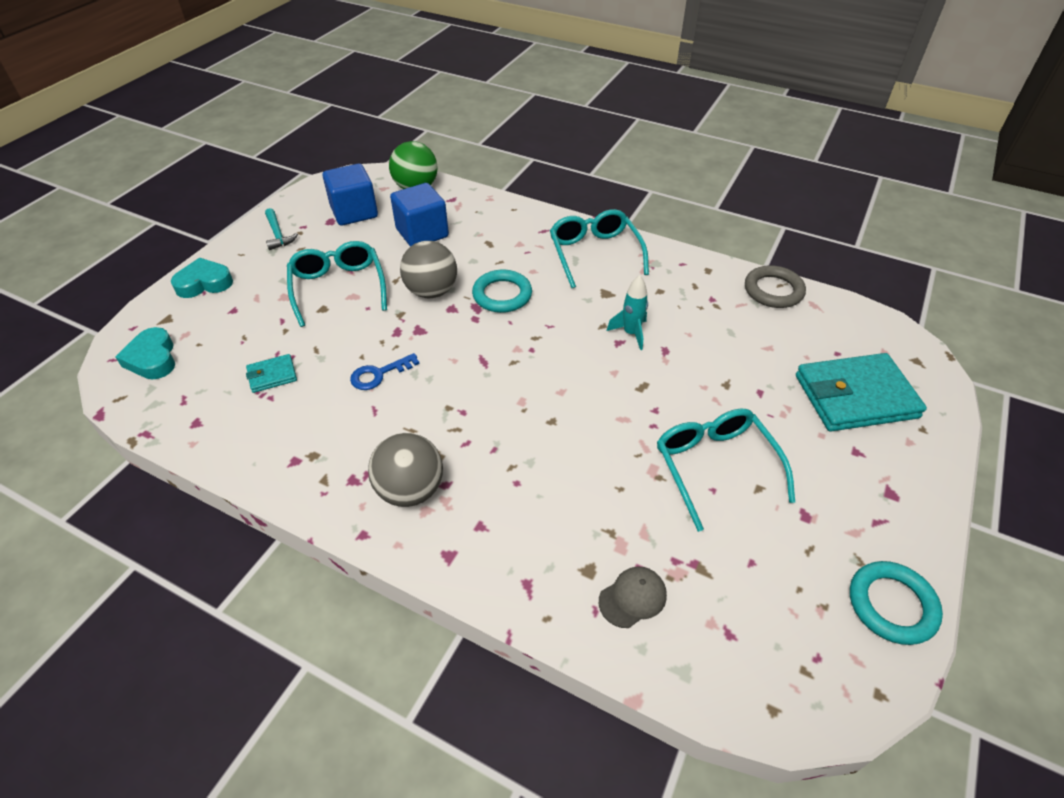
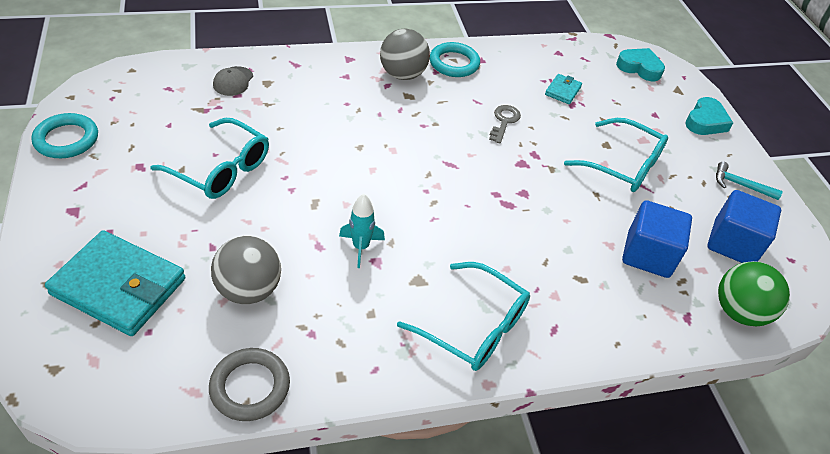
camera: 135 degrees right, 0 degrees up
blue key [350,353,420,390] -> grey key [489,105,521,144]
grey ball [400,241,457,298] -> grey ball moved to [211,236,281,304]
turquoise ring [472,270,532,313] -> turquoise ring moved to [430,42,480,77]
turquoise wallet [796,353,927,431] -> turquoise wallet turned 75 degrees clockwise [45,230,185,336]

